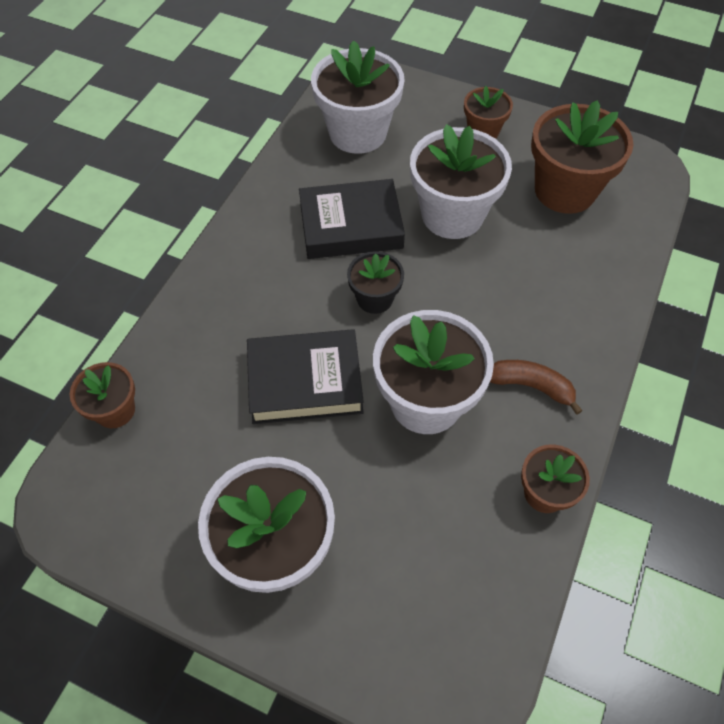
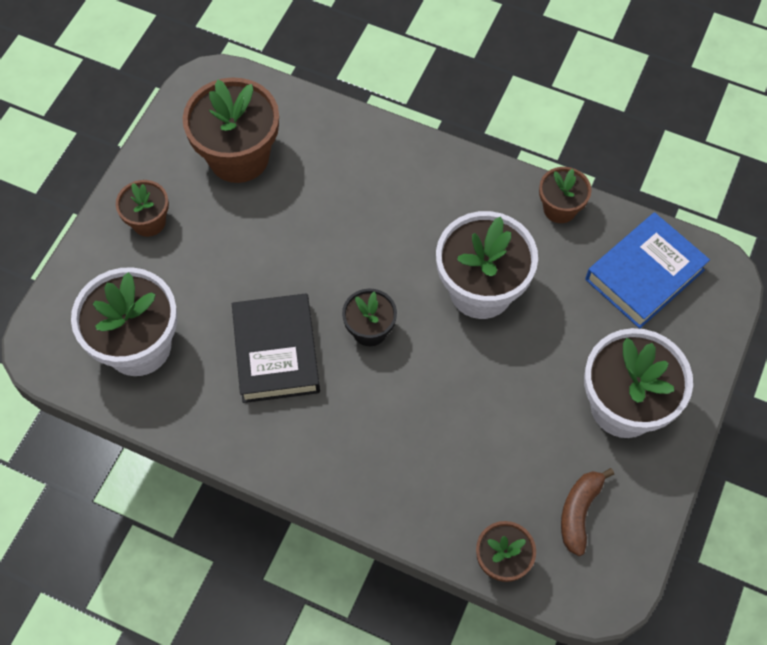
camera: 90 degrees left, 5 degrees up
black book [247,329,364,424] -> none
white flower pot [410,124,512,239] -> none
brown banana [490,360,583,415] -> brown banana moved to [561,468,614,556]
none -> blue book [585,212,710,329]

